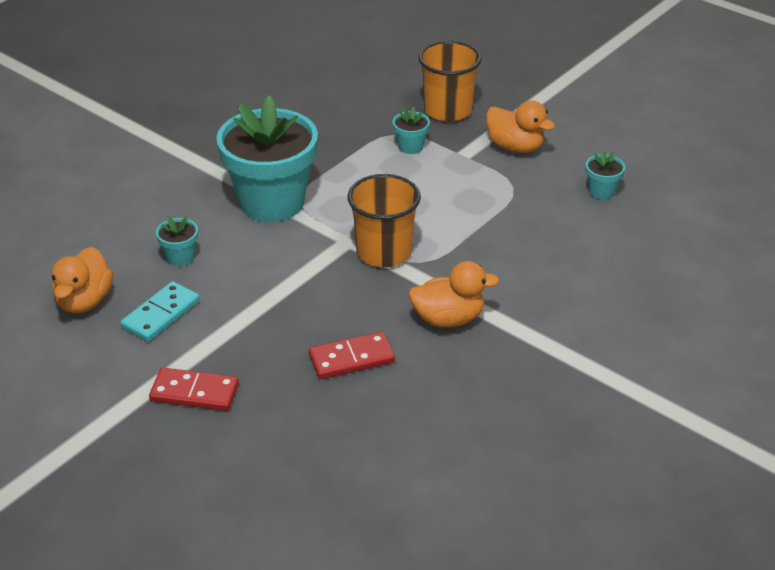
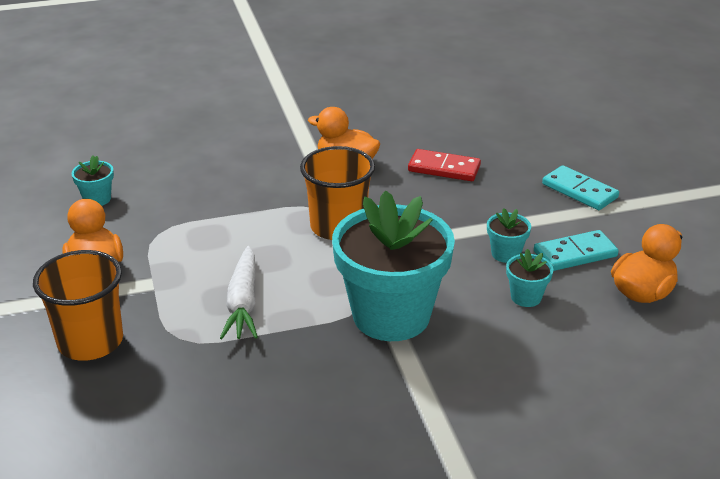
camera: 145 degrees left, 5 degrees down
red domino [149,368,239,411] -> turquoise domino [542,165,619,210]
turquoise flower pot [392,107,430,154] -> turquoise flower pot moved to [487,208,531,263]
none -> white carrot [220,246,258,339]

